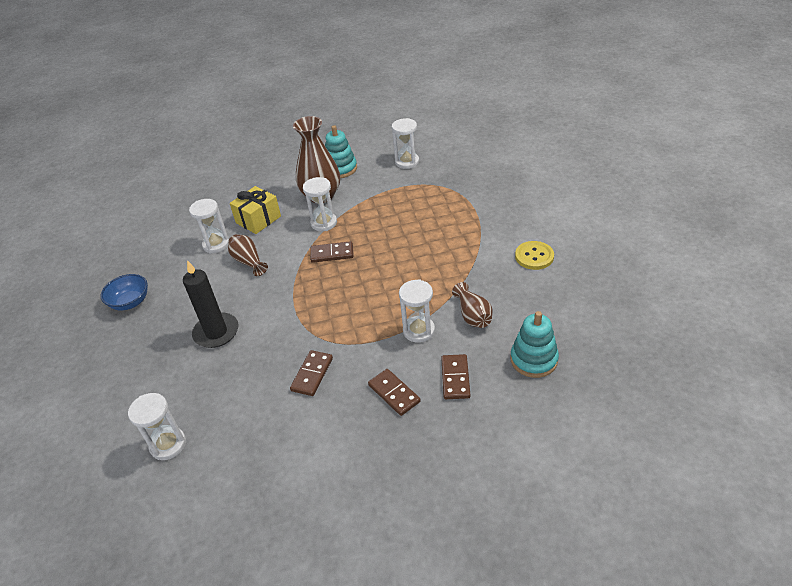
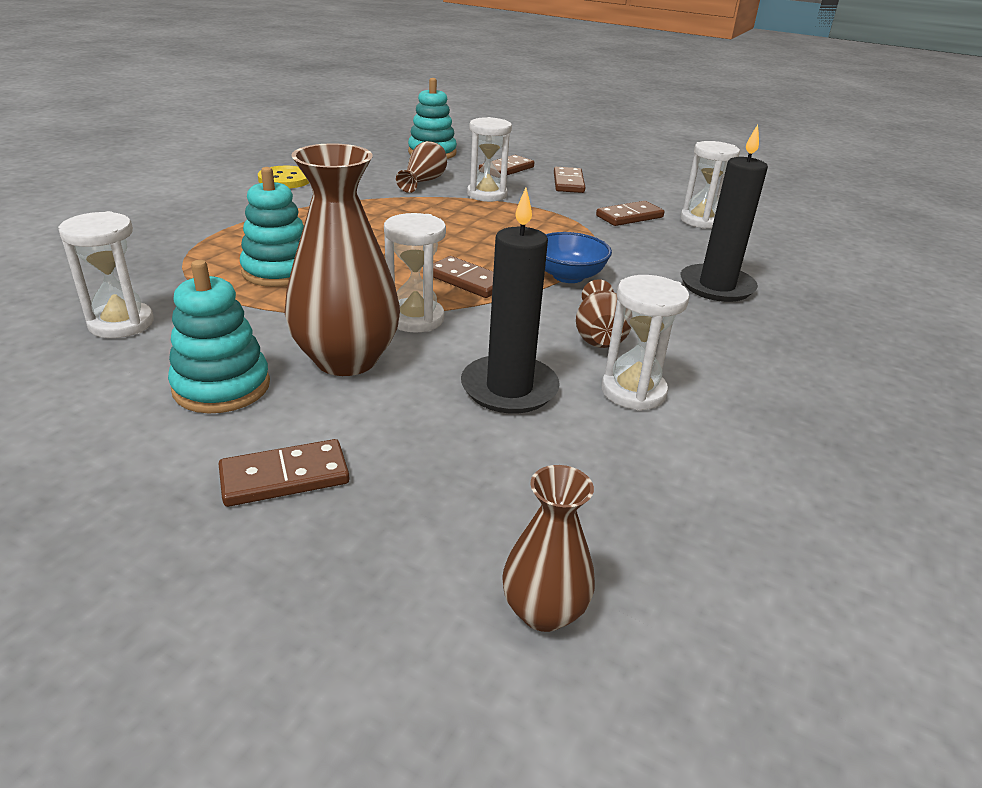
camera: 145 degrees left, 10 degrees down
blue bowl [101,274,148,310] -> blue bowl moved to [545,232,612,283]
white hourglass [128,393,186,460] -> white hourglass moved to [680,141,740,229]
yellow gift [230,186,281,234] -> black candle [461,188,560,413]
none -> brown domino [219,439,350,507]
none -> turquoise stacking toy [240,167,304,287]
none -> brown vase [502,465,595,632]

